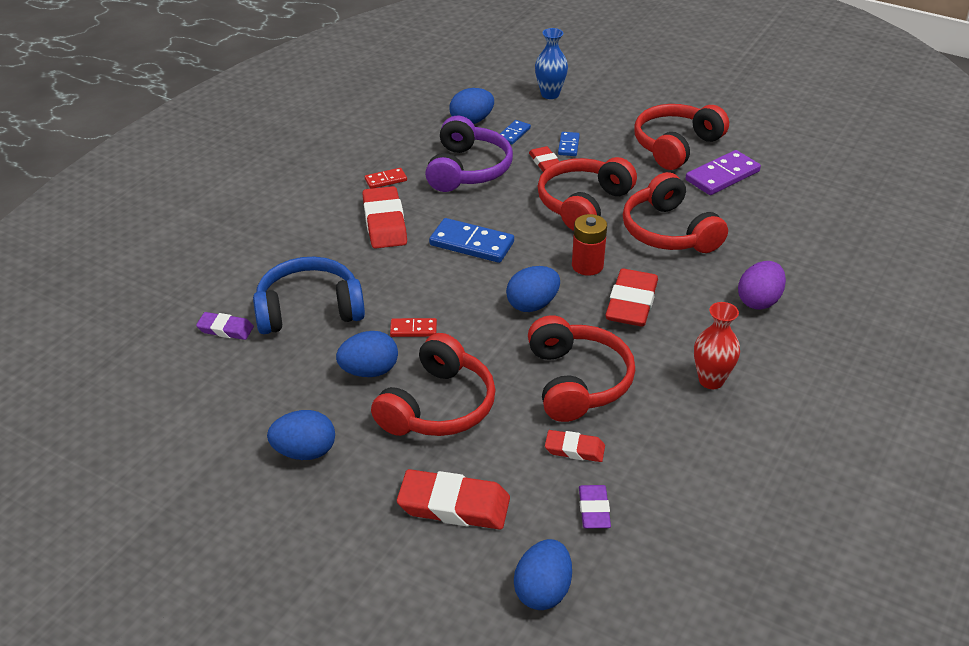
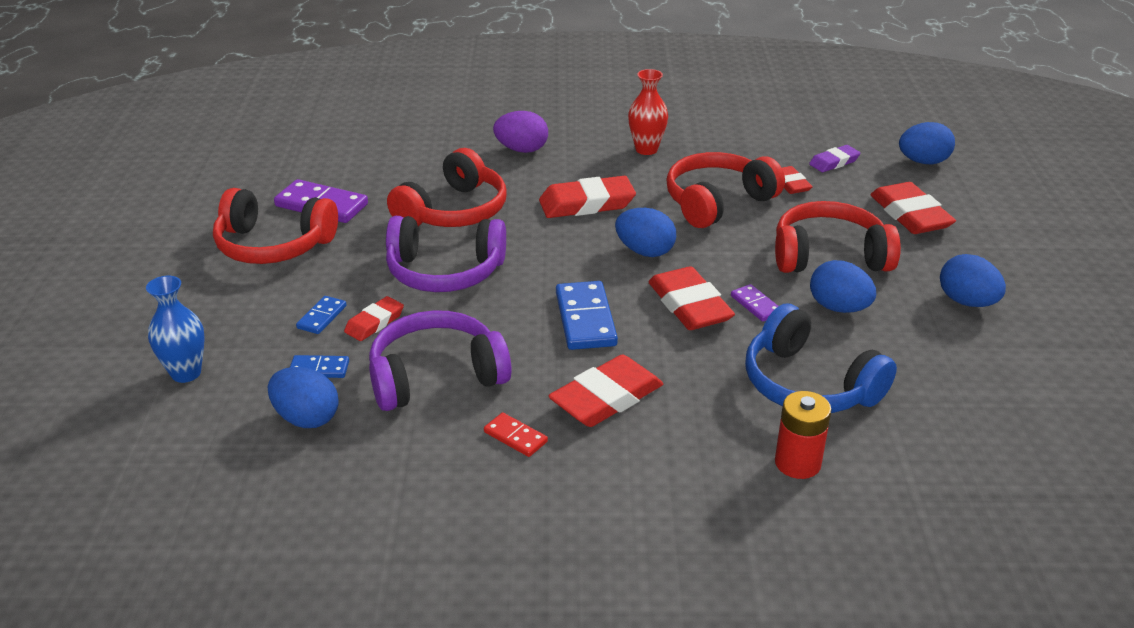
camera: 120 degrees left, 5 degrees down
purple eraser [196,312,254,340] -> none
red domino [390,318,437,337] -> purple domino [731,284,778,322]
red headphones [538,157,637,231] -> purple headphones [386,216,506,292]
blue domino [558,132,580,156] -> blue domino turned 45 degrees counterclockwise [296,296,347,334]
red battery [572,214,607,276] -> red battery moved to [775,391,831,479]
none -> red eraser [649,266,735,330]

